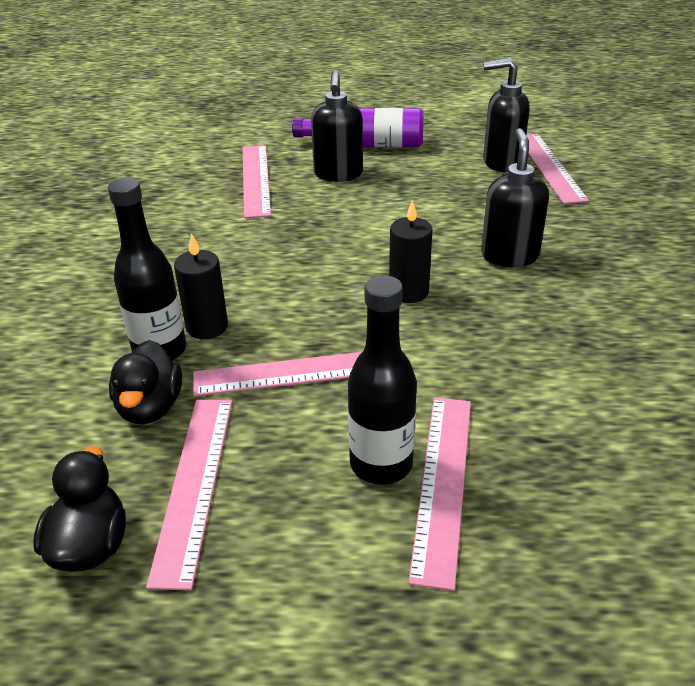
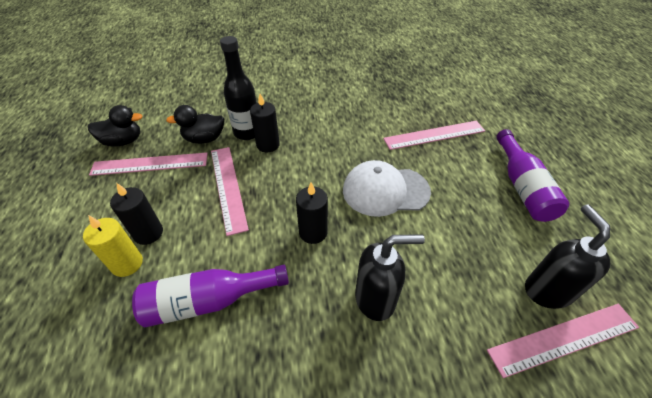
camera: 80 degrees right, 10 degrees up
black soap dispenser [311,70,363,182] -> none
black bottle [348,275,417,485] -> black candle [110,183,163,245]
pink ruler [408,397,471,591] -> yellow candle [83,215,143,277]
none -> purple bottle [132,265,289,328]
none -> white cap [343,160,431,217]

